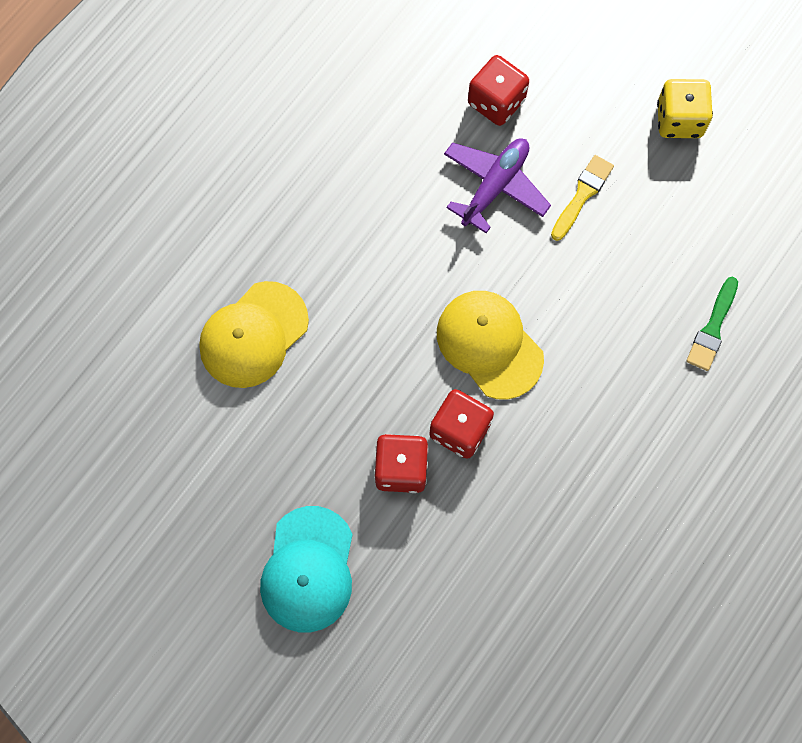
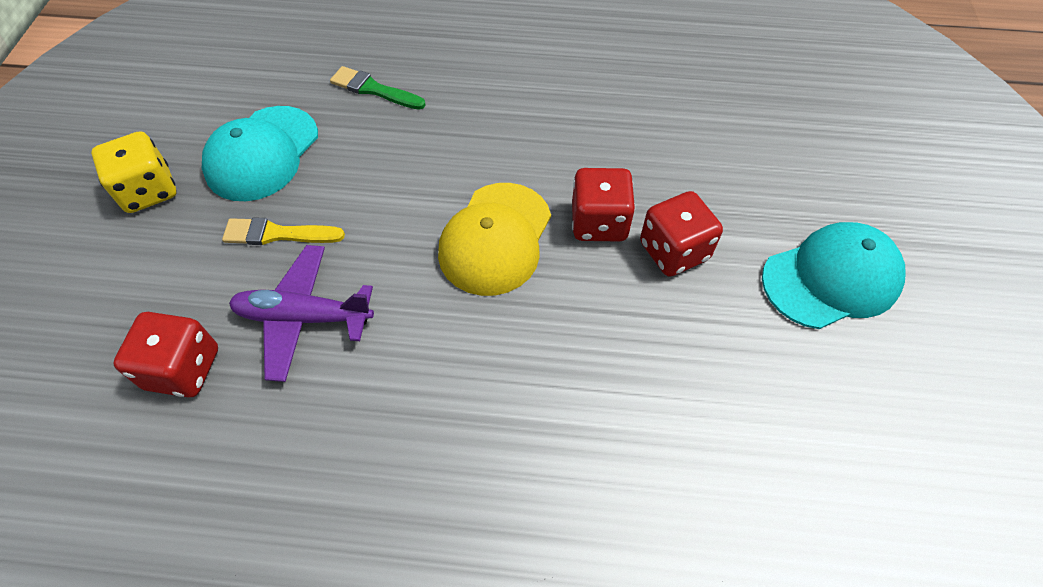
camera: 120 degrees left, 15 degrees down
yellow cap [199,281,309,388] -> none
green brush [686,277,738,371] -> green brush turned 150 degrees counterclockwise [330,66,426,110]
none -> turquoise cap [202,106,318,201]

